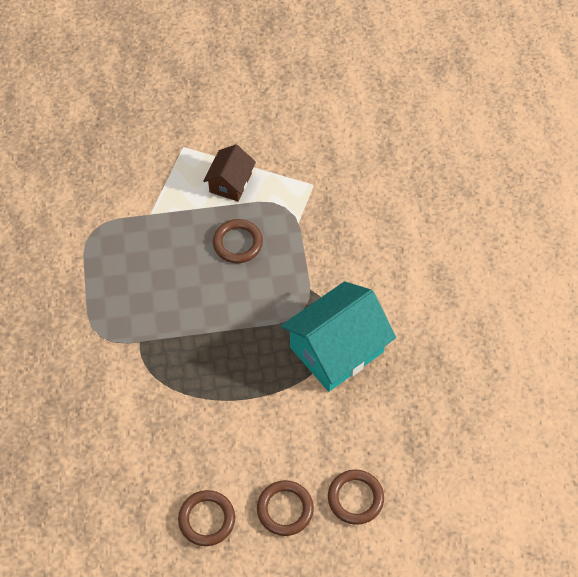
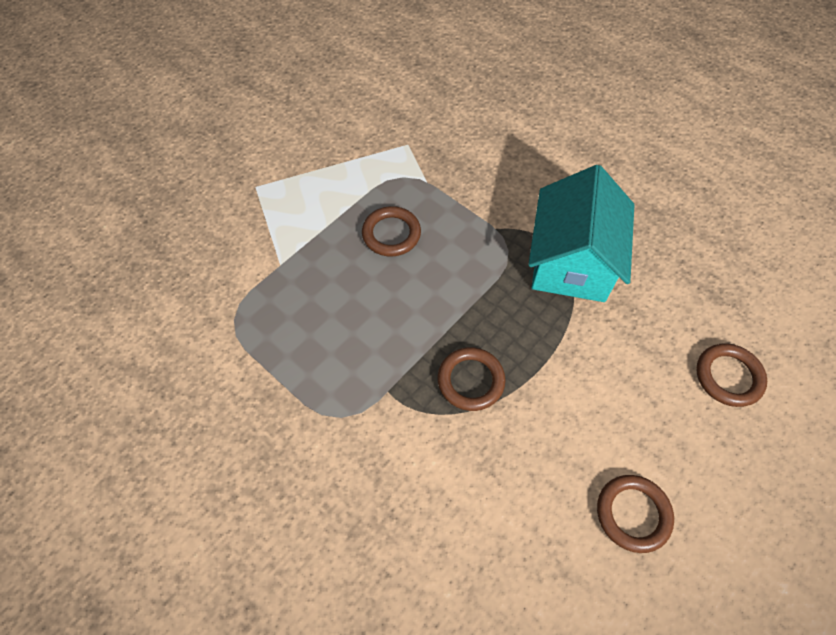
camera: 40 degrees left, 0 degrees up
brown house [203,144,256,201] -> none
brown ring [257,480,314,536] -> brown ring moved to [438,347,506,411]

